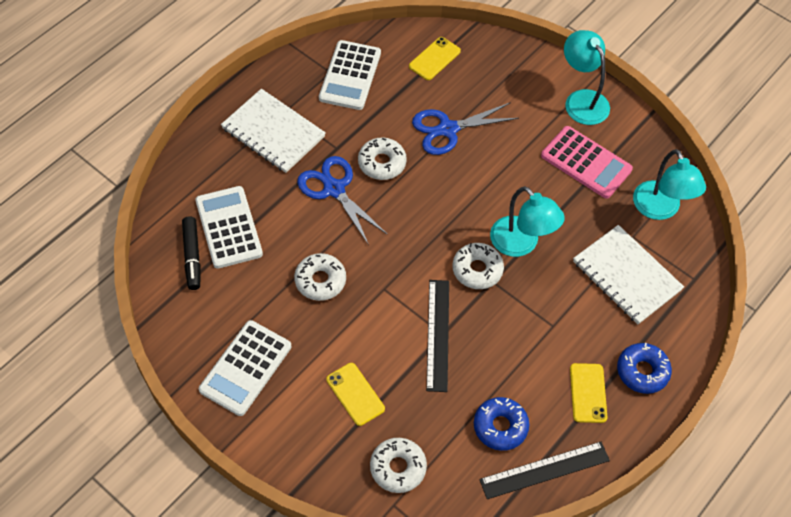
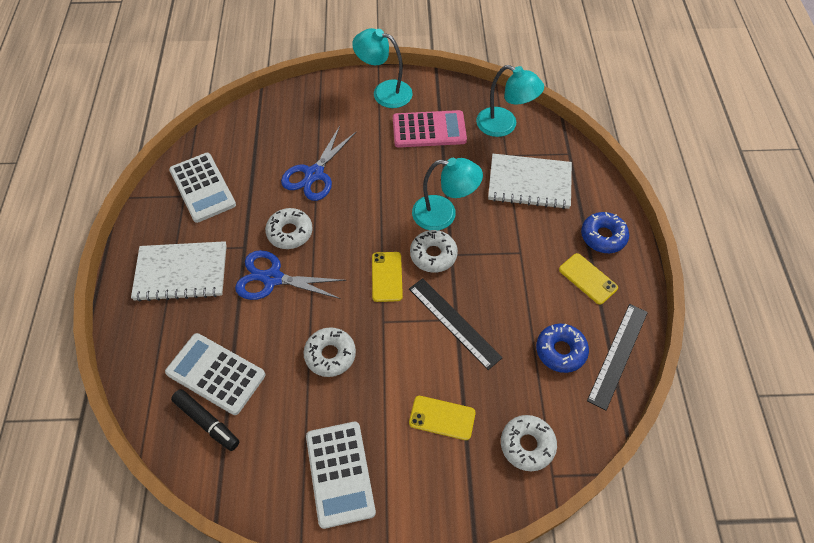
camera: 40 degrees left, 0 degrees up
yellow phone [409,37,461,80] -> yellow phone moved to [372,252,403,302]

